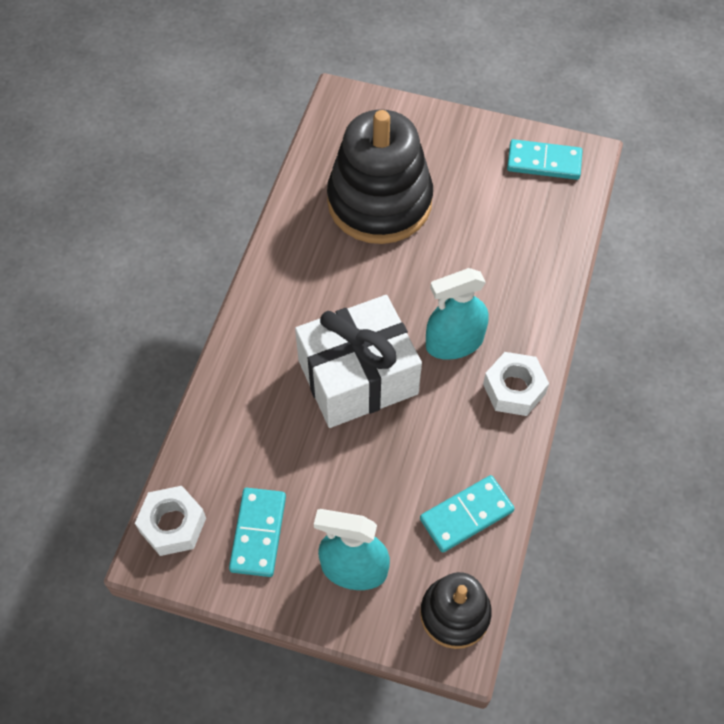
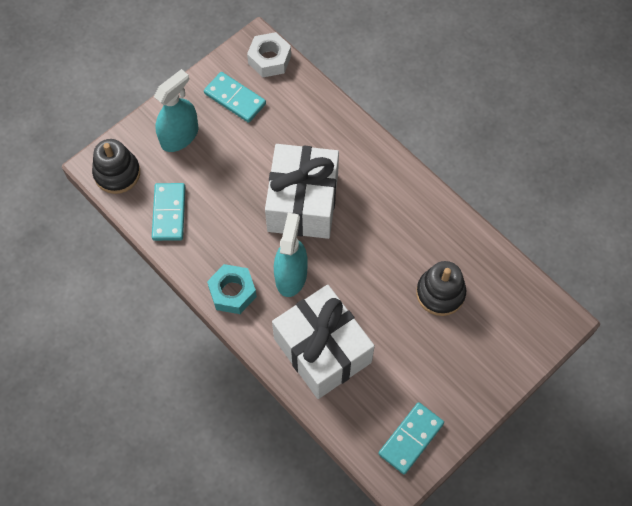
camera: 120 degrees right, 5 degrees up
black stacking toy [327,109,433,244] -> black stacking toy [416,261,466,316], size x0.54
white nut [483,352,549,416] -> turquoise nut [207,264,257,314]
none -> white gift [272,285,375,399]

